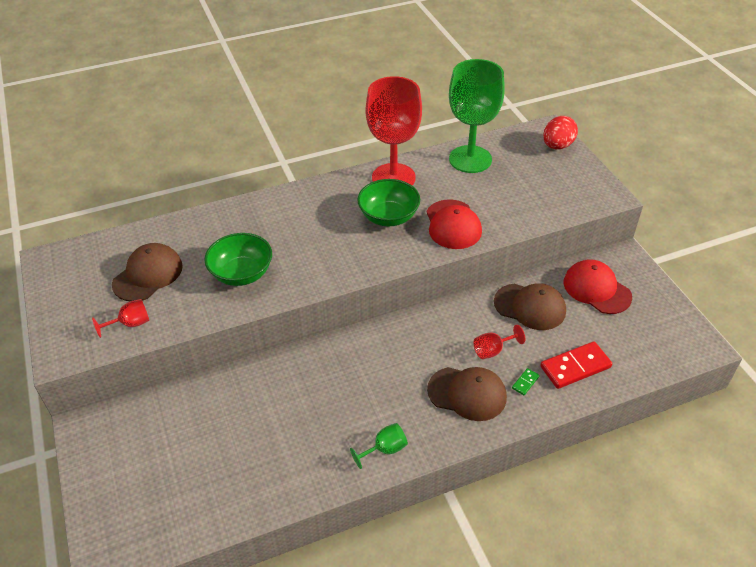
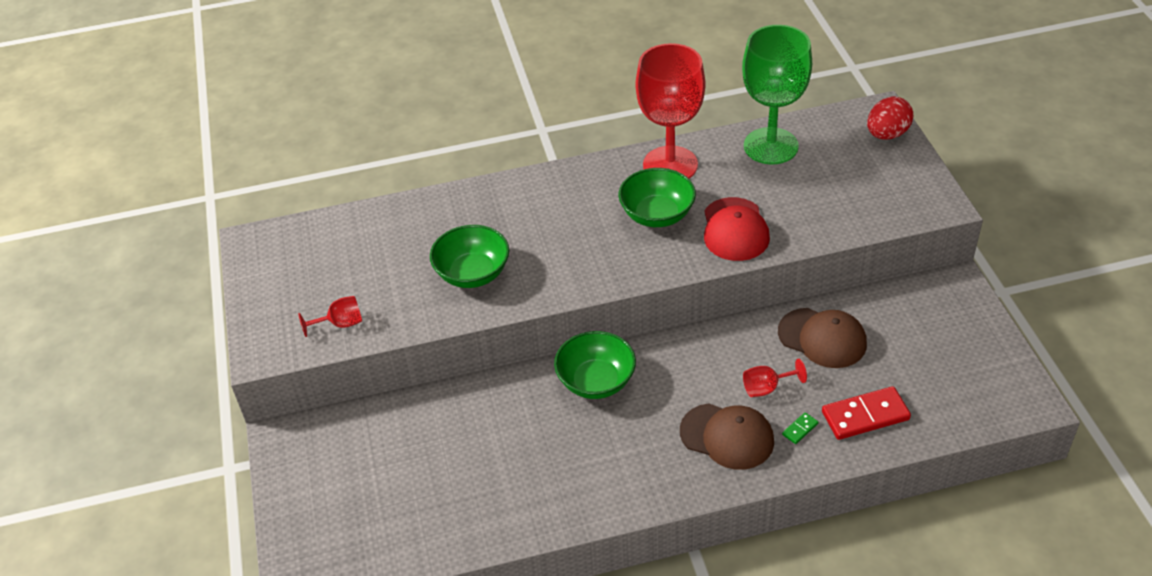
camera: 10 degrees right, 0 degrees up
brown cap [112,243,183,301] -> none
green goblet [350,423,408,469] -> none
red cap [563,259,632,314] -> none
none -> green bowl [554,331,636,399]

